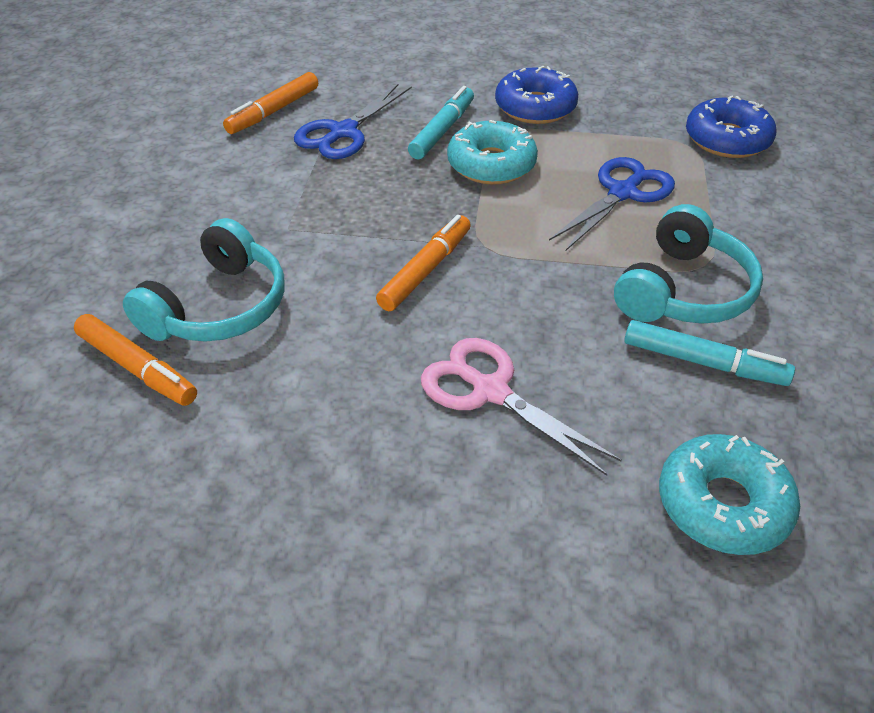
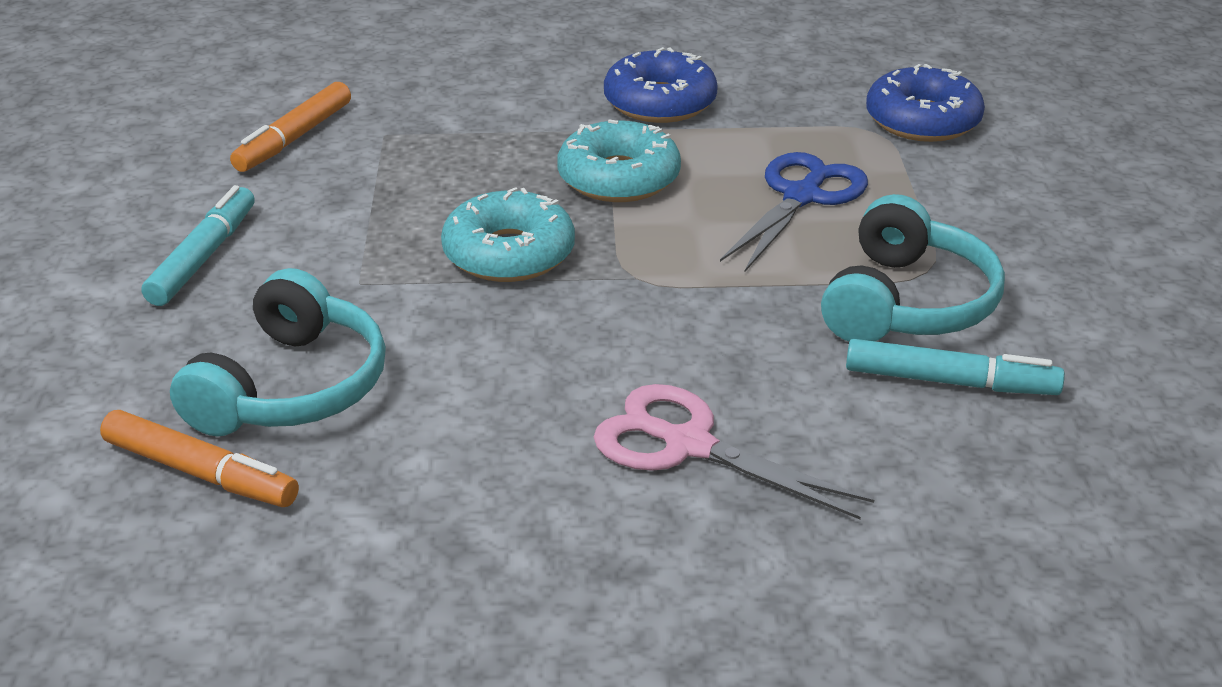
camera: 10 degrees left, 10 degrees down
blue scissors [294,84,412,159] -> none
orange marker [376,215,471,311] -> none
turquoise marker [408,86,474,159] -> turquoise marker moved to [142,185,255,306]
turquoise donut [659,434,800,555] -> turquoise donut moved to [441,187,575,282]

